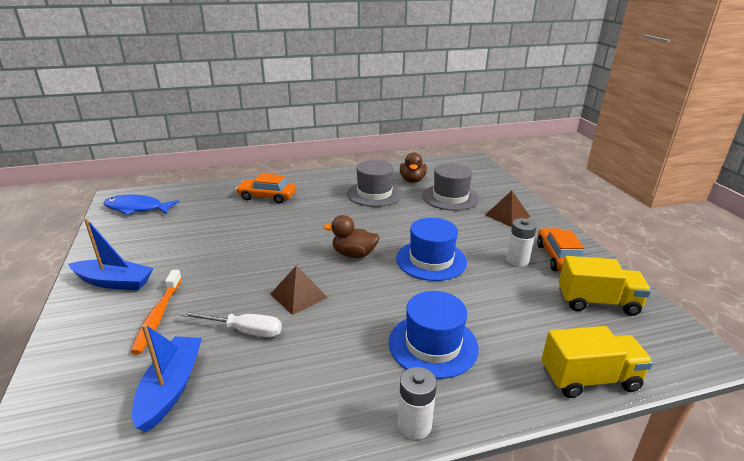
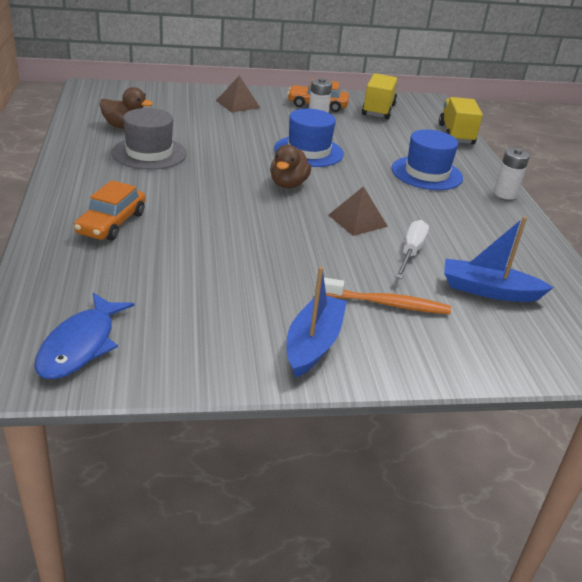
camera: 85 degrees left, 5 degrees up
grey hat [422,163,479,211] -> none

